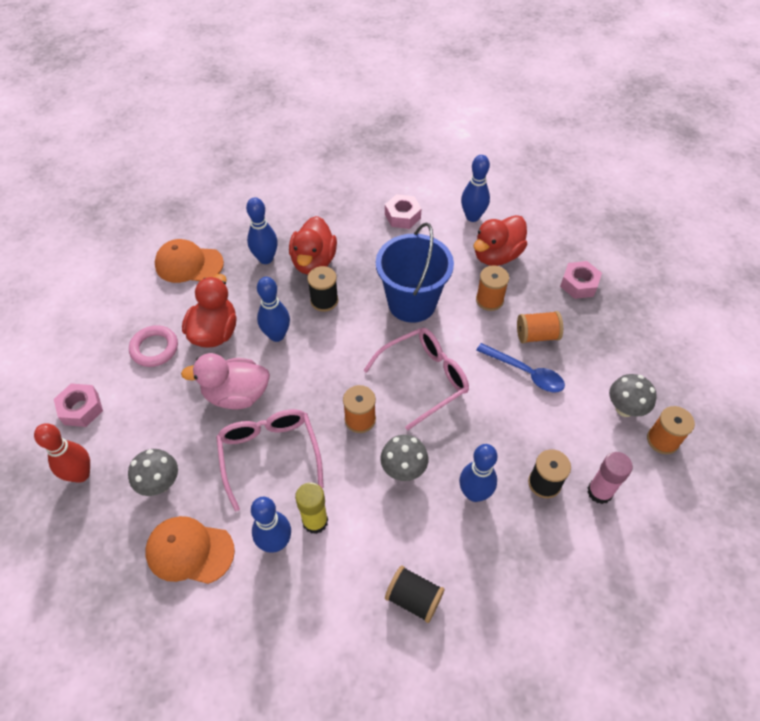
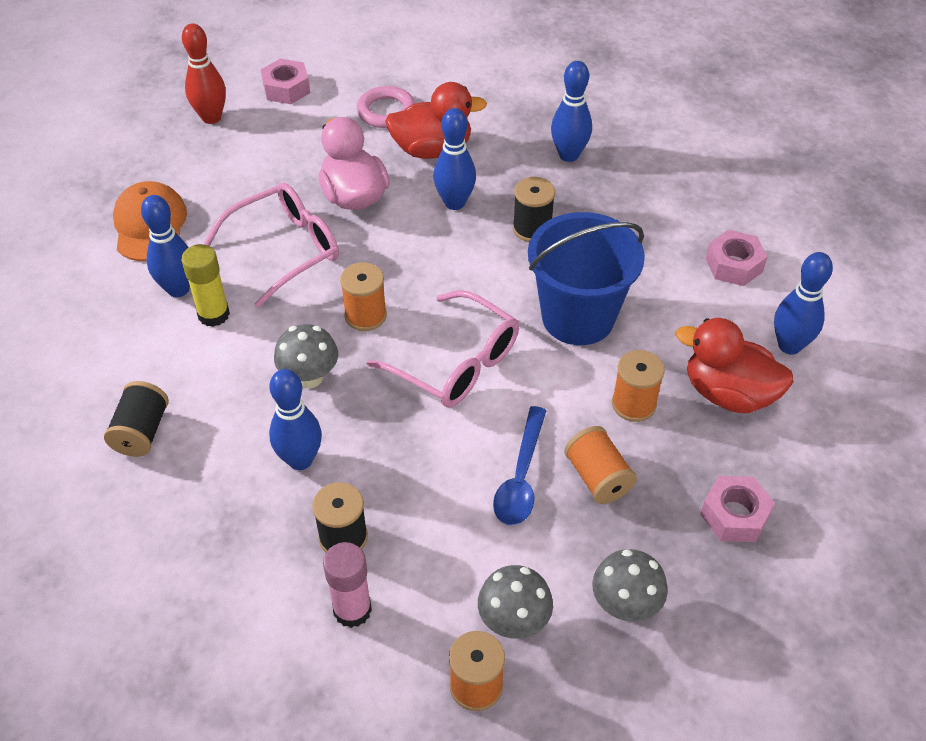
camera: 70 degrees right, 5 degrees down
grey mushroom [128,449,178,496] -> grey mushroom moved to [592,549,668,621]
orange cap [155,239,224,283] -> none
red duck [289,216,337,275] -> none

